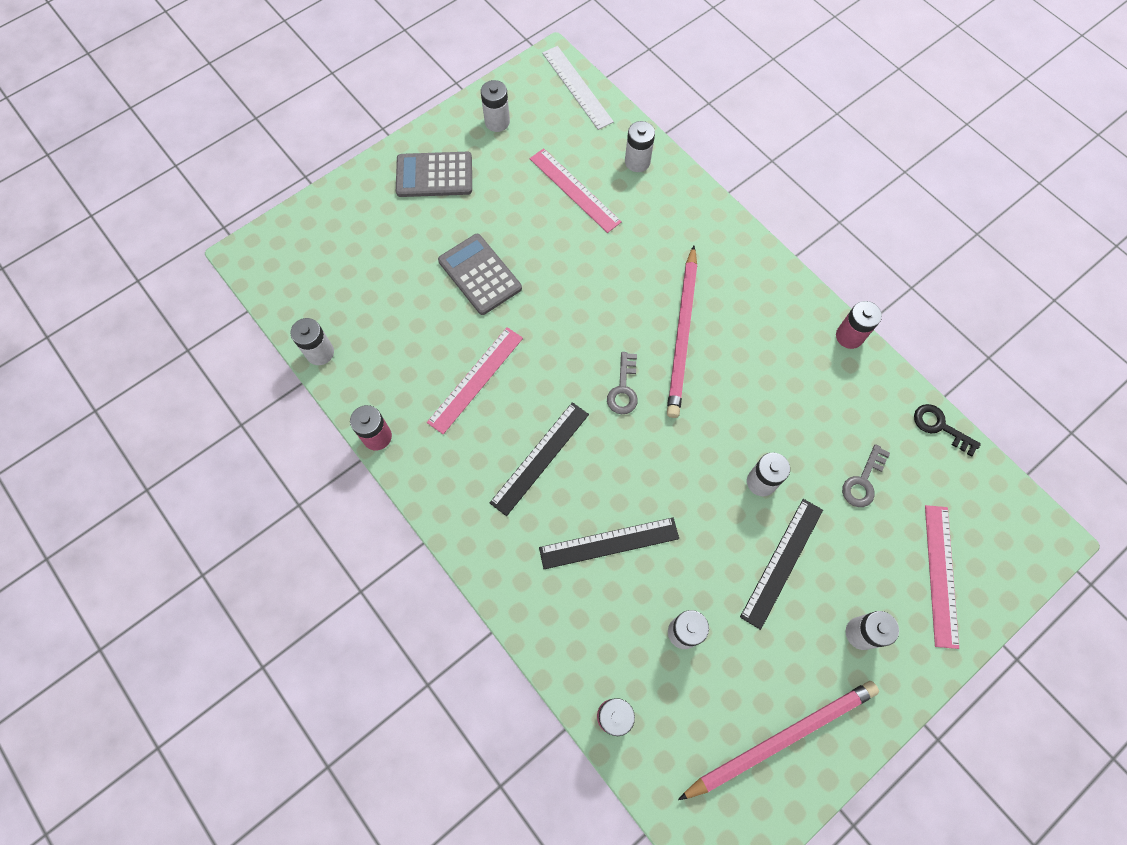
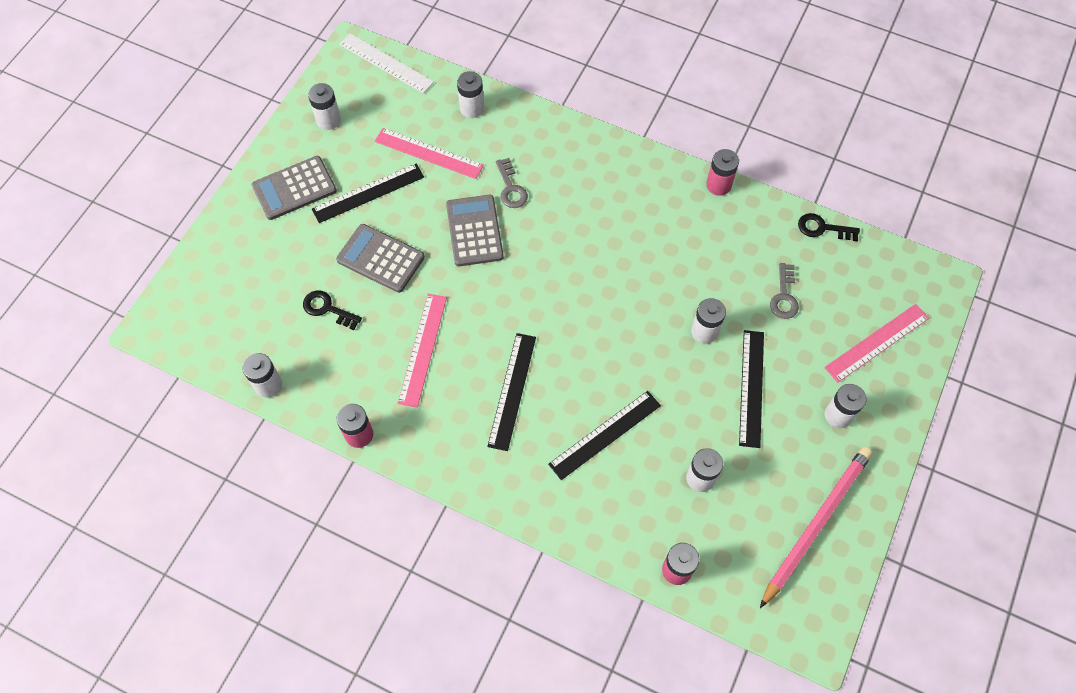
camera: 25 degrees left, 5 degrees down
grey key [607,352,638,414] -> grey key moved to [496,158,528,208]
pink pencil [667,245,697,418] -> none
pink ruler [925,505,959,649] -> pink ruler turned 75 degrees clockwise [824,304,929,383]
none -> black key [303,290,362,330]
none -> black ruler [312,164,424,223]
none -> grey calculator [446,195,504,266]

